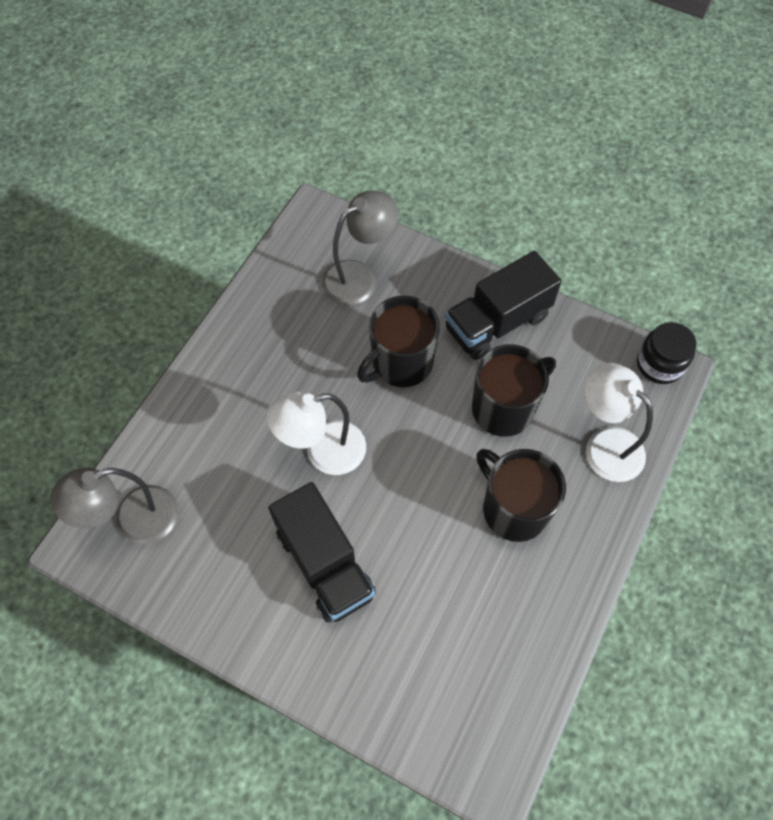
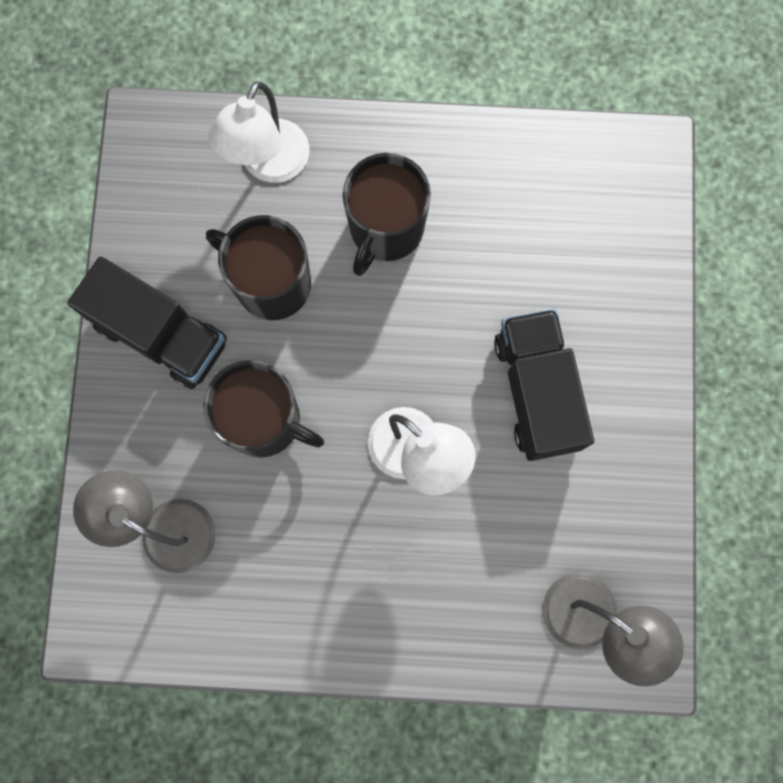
camera: 115 degrees left, 15 degrees up
black truck [268,482,376,623] -> black truck turned 45 degrees counterclockwise [494,309,594,461]
black jar [637,322,696,384] -> none

